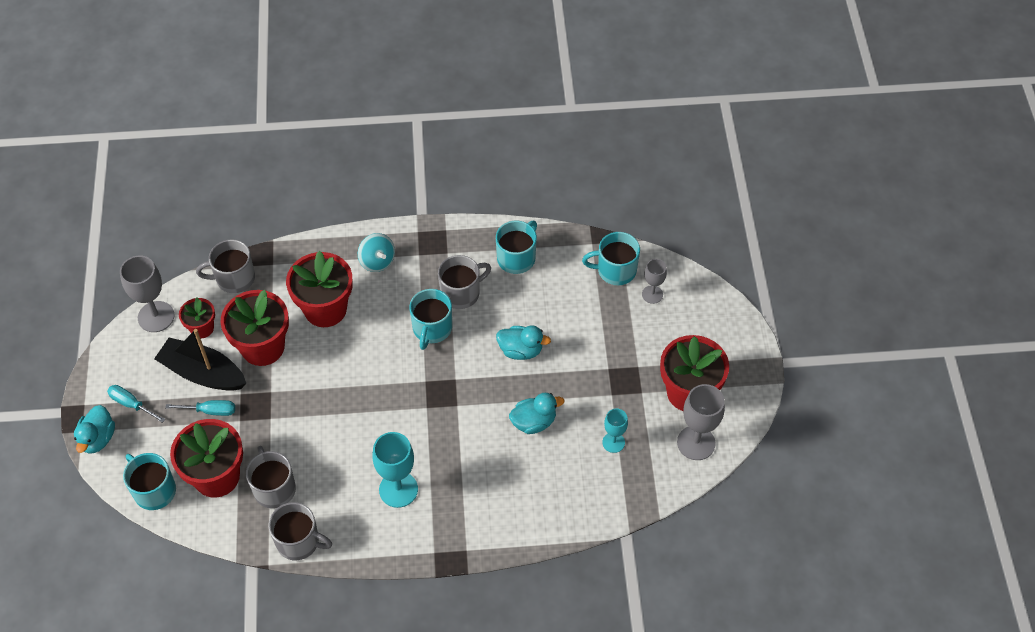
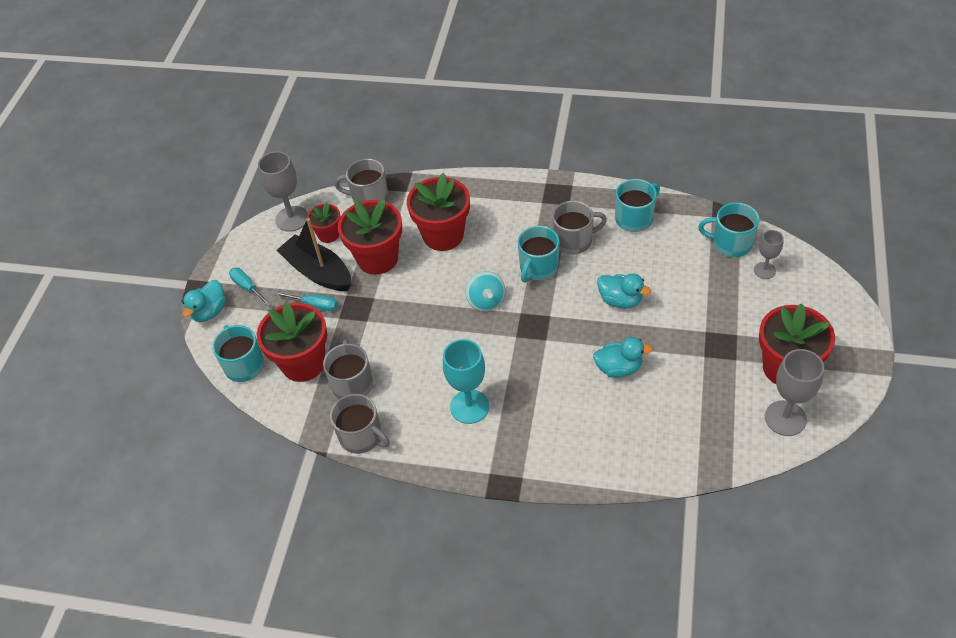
camera: 20 degrees right, 5 degrees down
turquoise spinning top [358,233,395,272] -> turquoise spinning top moved to [465,271,505,312]
turquoise goblet [602,409,628,453] -> none

